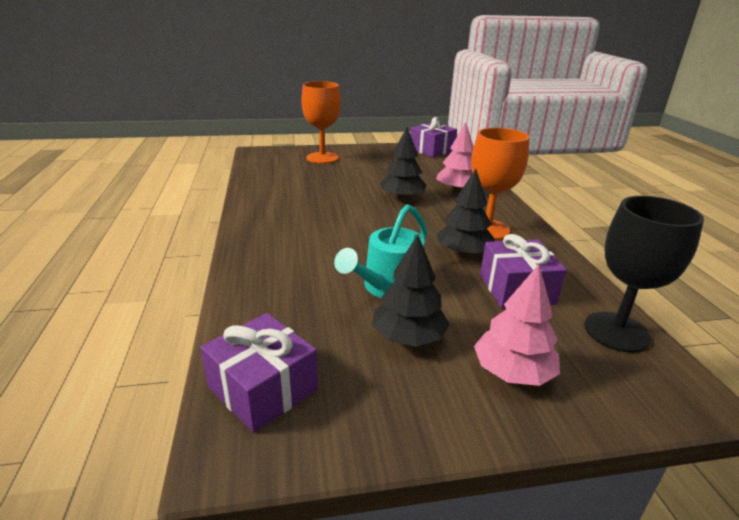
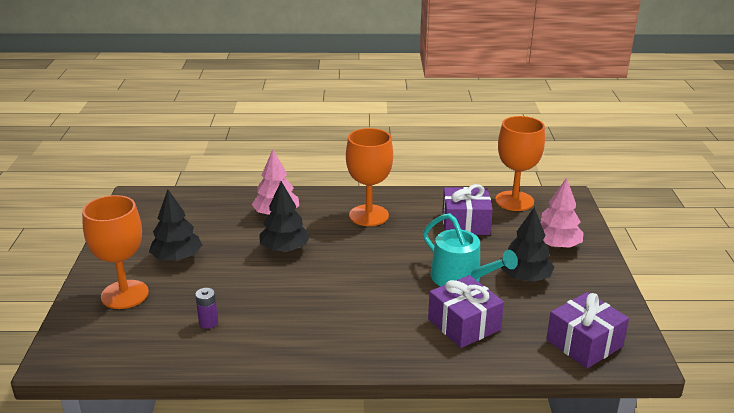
camera: 80 degrees left, 0 degrees up
purple gift [410,117,457,157] -> purple gift moved to [428,275,504,348]
black tree [436,169,495,256] -> black tree moved to [149,189,203,261]
black goblet [584,196,704,353] -> orange goblet [495,116,545,211]
none -> purple battery [195,288,218,329]

